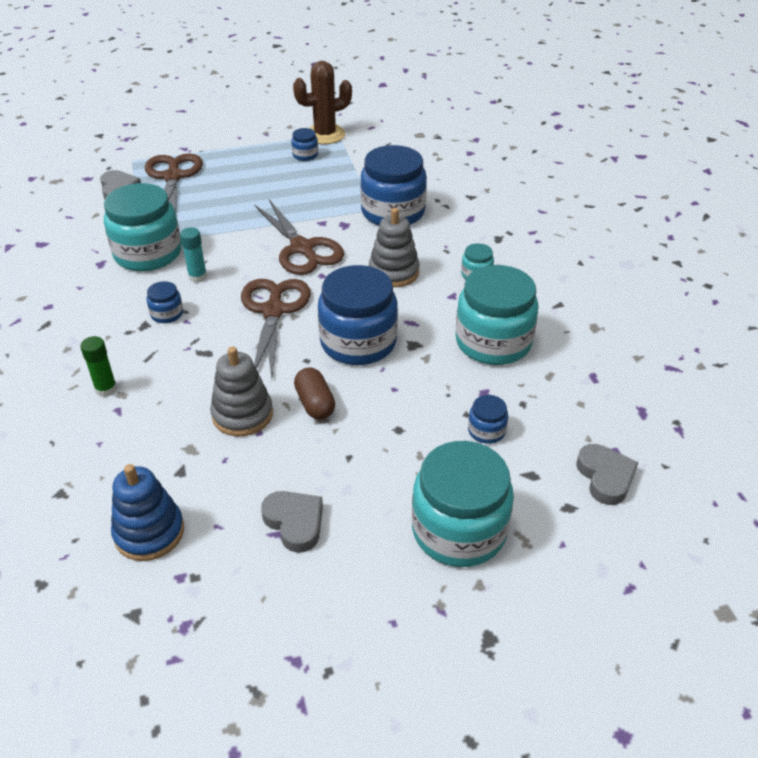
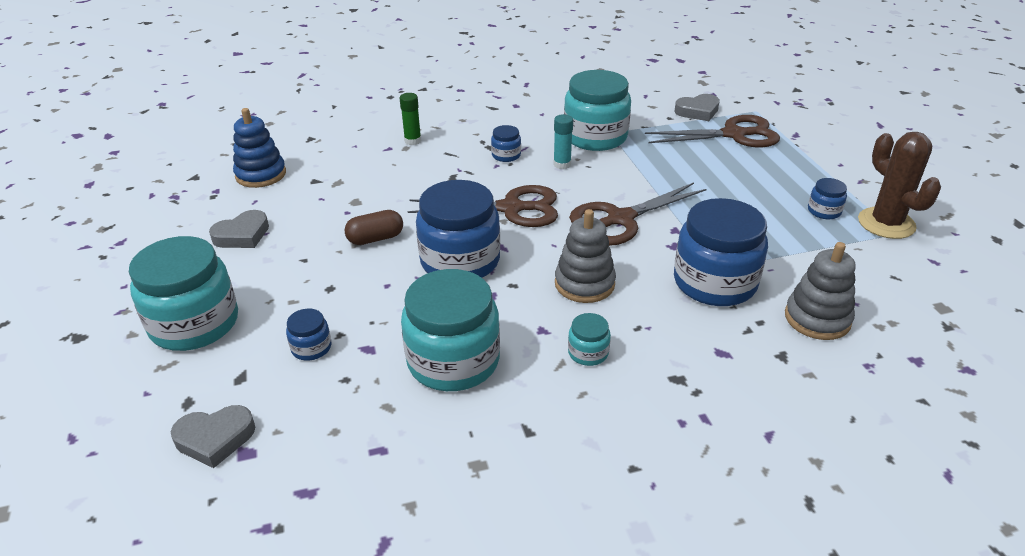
camera: 90 degrees right, 5 degrees down
grey stacking toy [210,346,273,436] -> grey stacking toy moved to [785,242,856,340]

